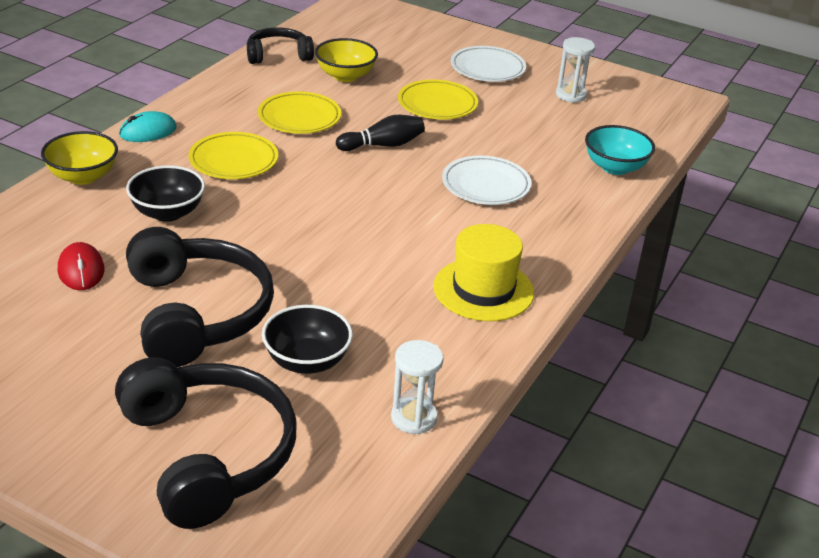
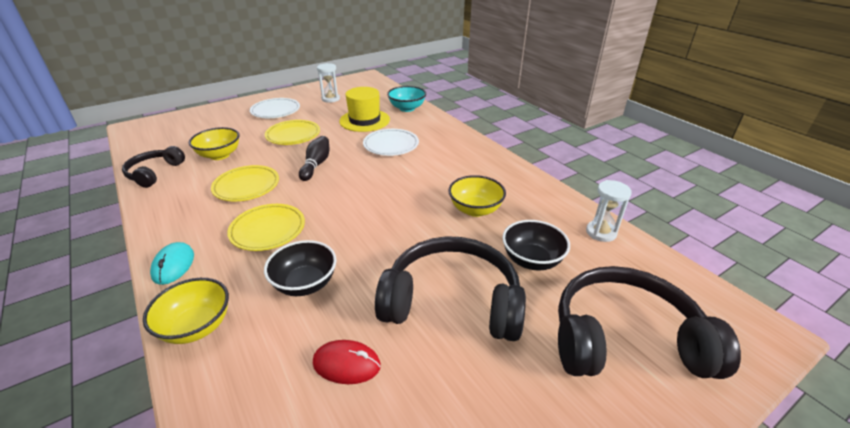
camera: 60 degrees left, 0 degrees up
yellow hat [433,224,534,321] -> yellow hat moved to [339,87,390,132]
none -> yellow bowl [448,175,506,217]

